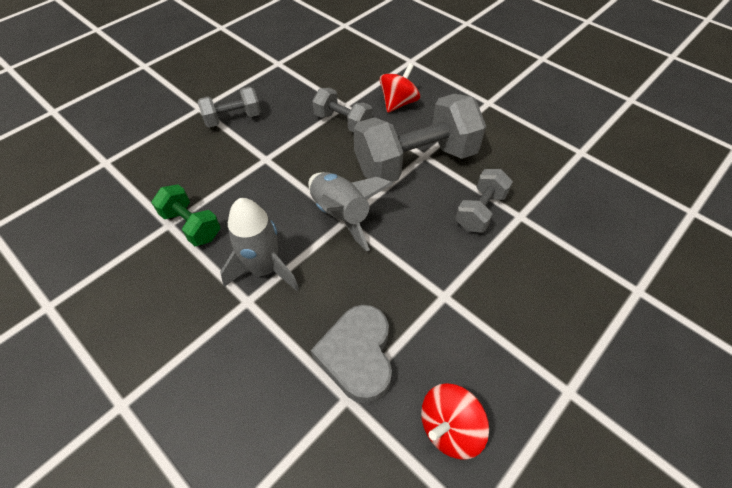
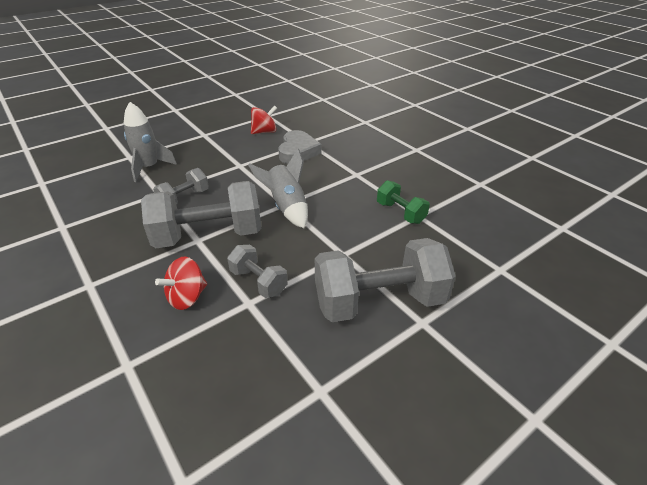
camera: 170 degrees left, 15 degrees down
grey dumbbell [198,87,261,128] -> grey dumbbell [315,238,456,322], size x1.94
grey rocket [220,198,299,291] -> grey rocket moved to [124,102,177,182]

